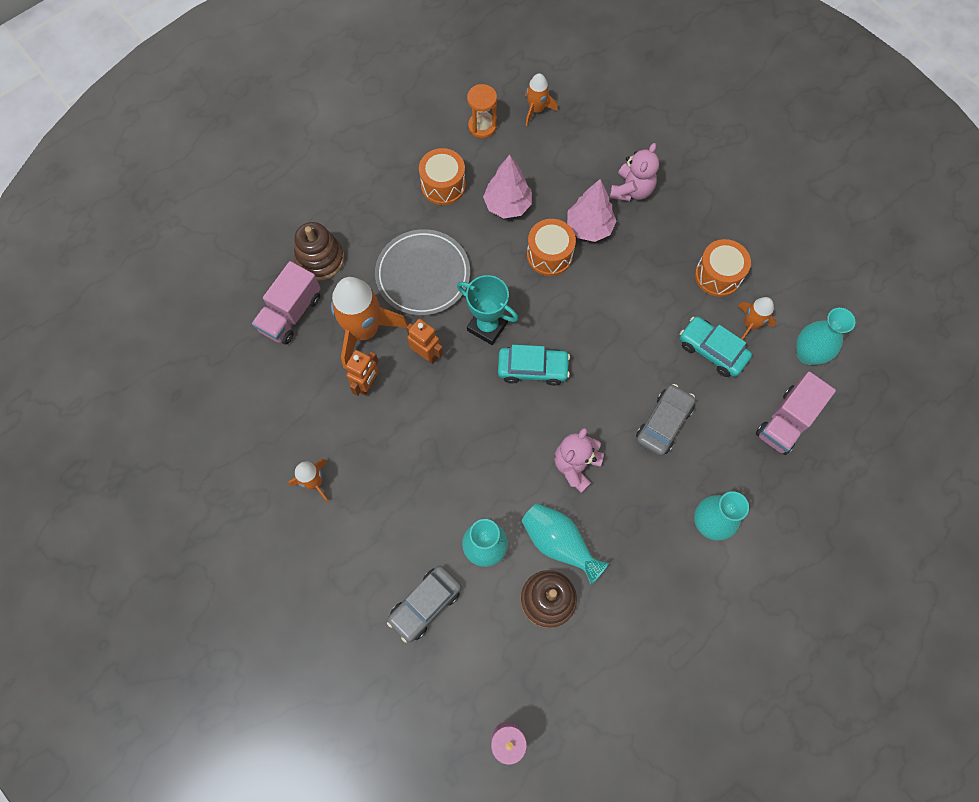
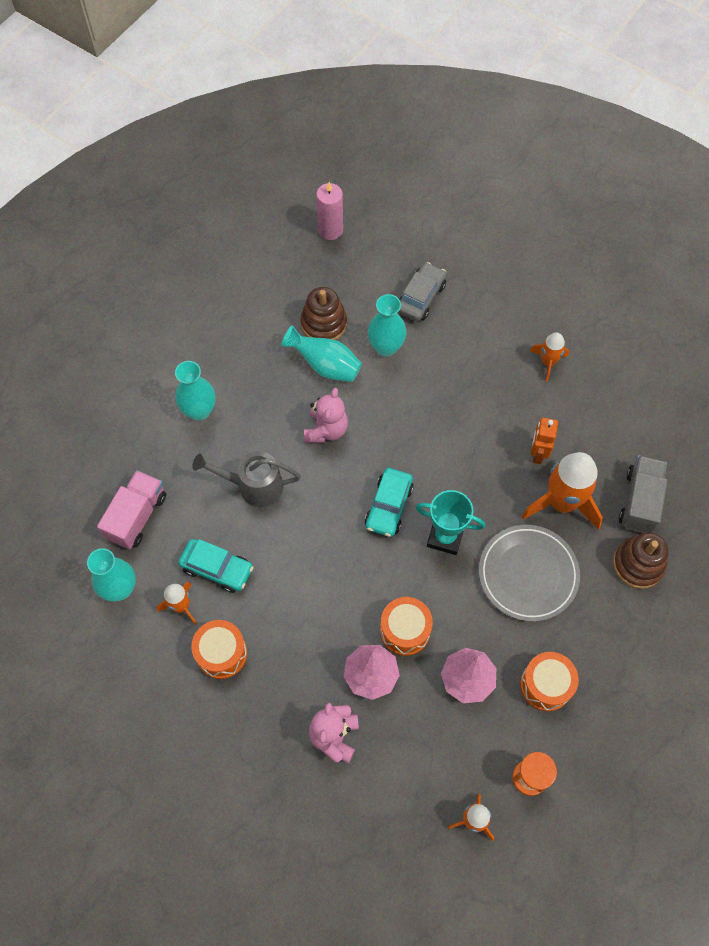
camera: 165 degrees right, 5 degrees down
pink truck [252,261,321,345] -> grey truck [619,455,667,533]
orange robot [406,319,444,364] -> none
turquoise car [498,345,570,386] -> turquoise car turned 60 degrees counterclockwise [365,468,414,537]
grey car [636,384,695,456] -> grey watering can [192,451,301,507]

